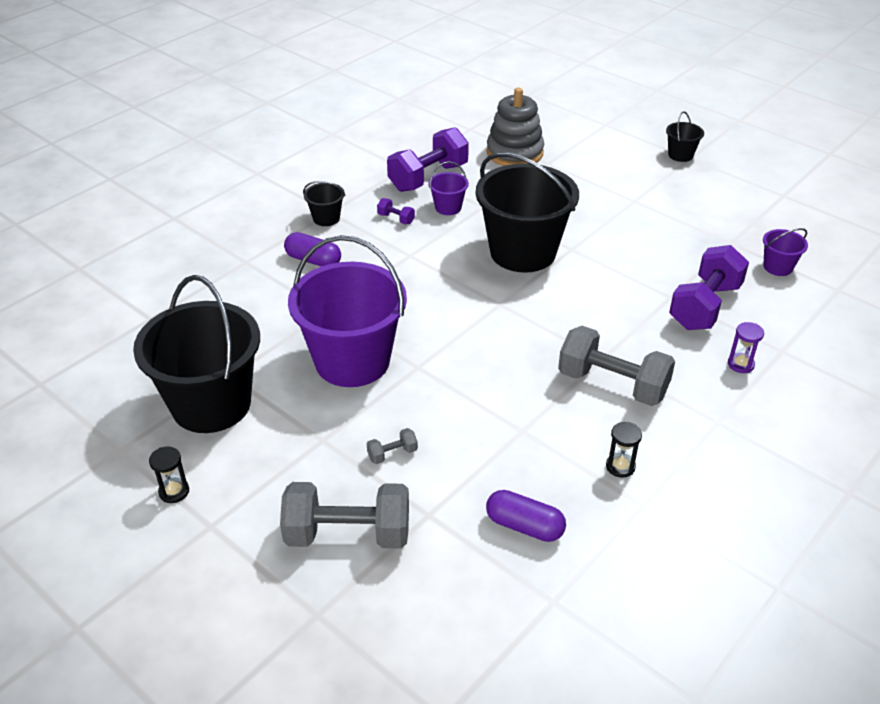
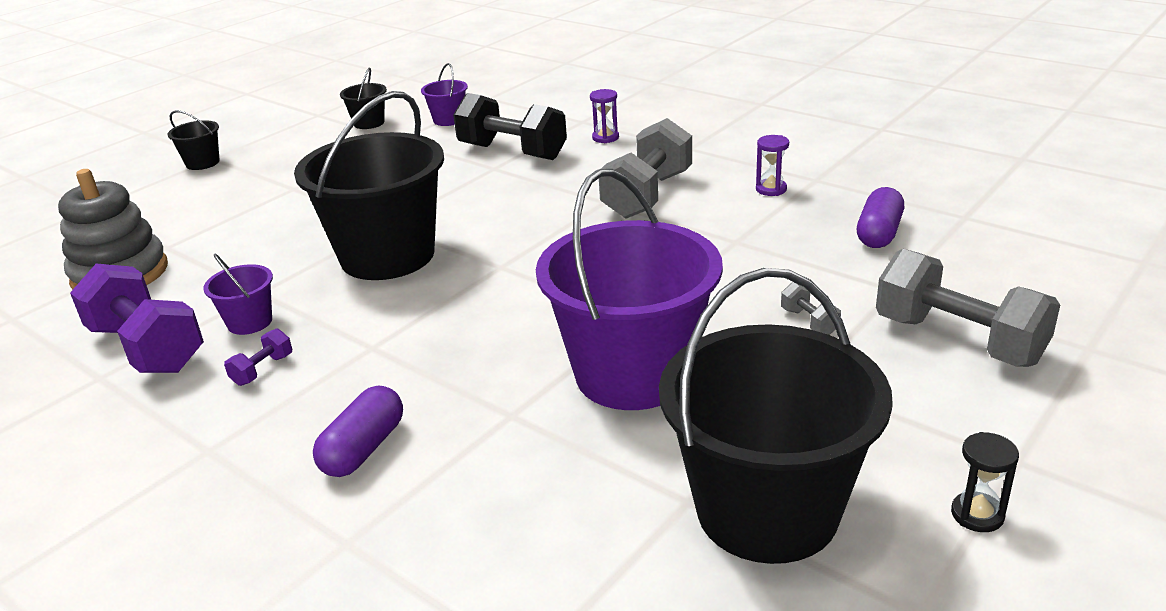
camera: 90 degrees left, 10 degrees down
grey dumbbell [280,482,409,549] -> grey dumbbell turned 45 degrees counterclockwise [876,249,1060,367]
black bucket [303,181,345,226] -> black bucket moved to [340,68,387,129]
black hourglass [606,422,642,478] -> purple hourglass [756,135,789,196]
purple dumbbell [669,245,749,330] -> black dumbbell [453,93,567,160]

